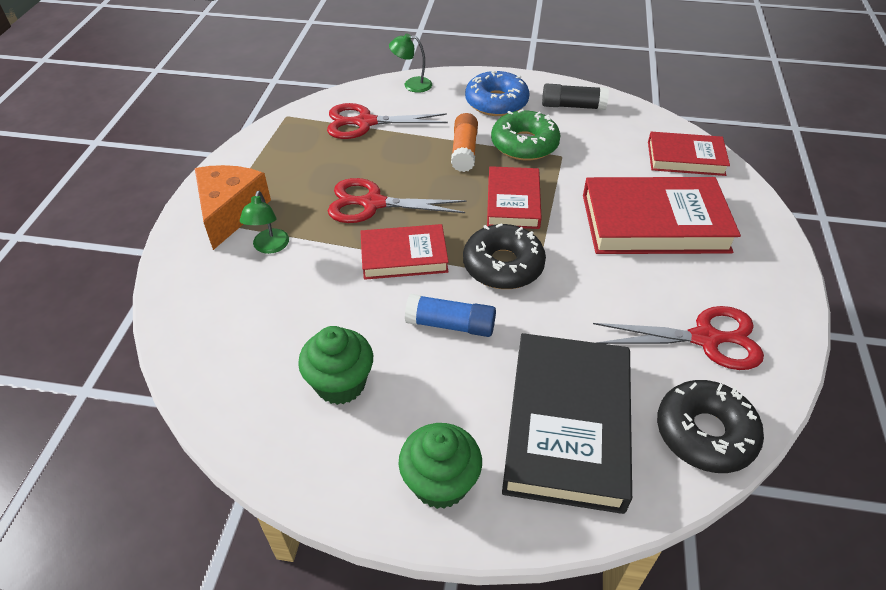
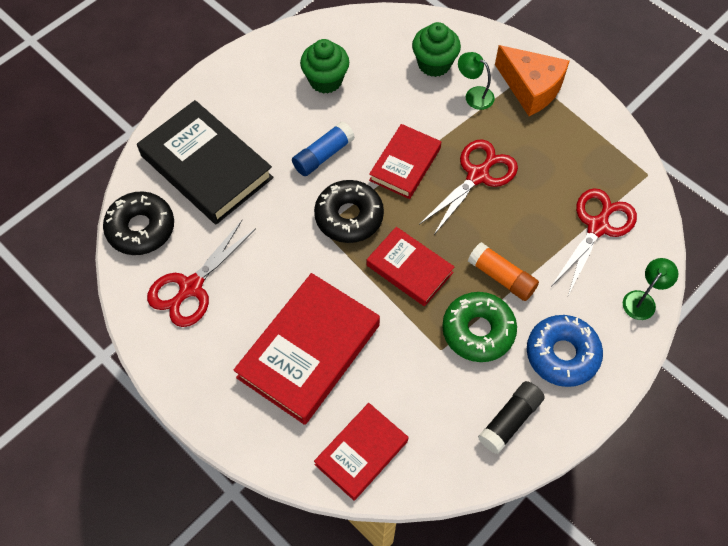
camera: 125 degrees right, 15 degrees up
green cupcake [399,423,482,509] -> green cupcake moved to [412,22,461,77]

